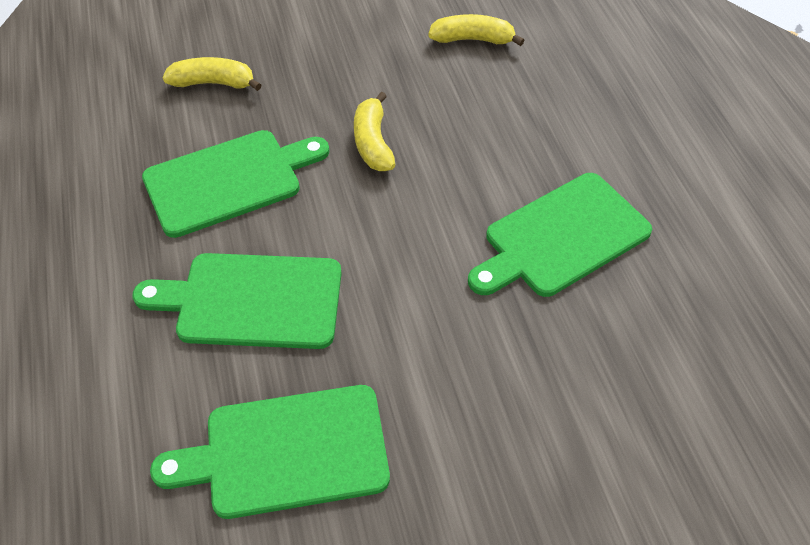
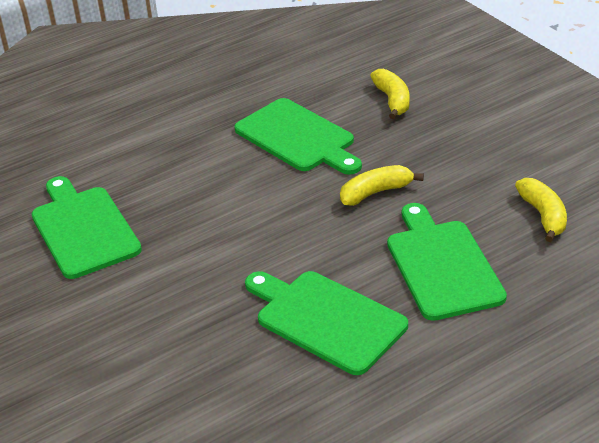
camera: 75 degrees right, 15 degrees down
green cutting board [132,253,342,349] -> green cutting board moved to [387,203,507,321]

